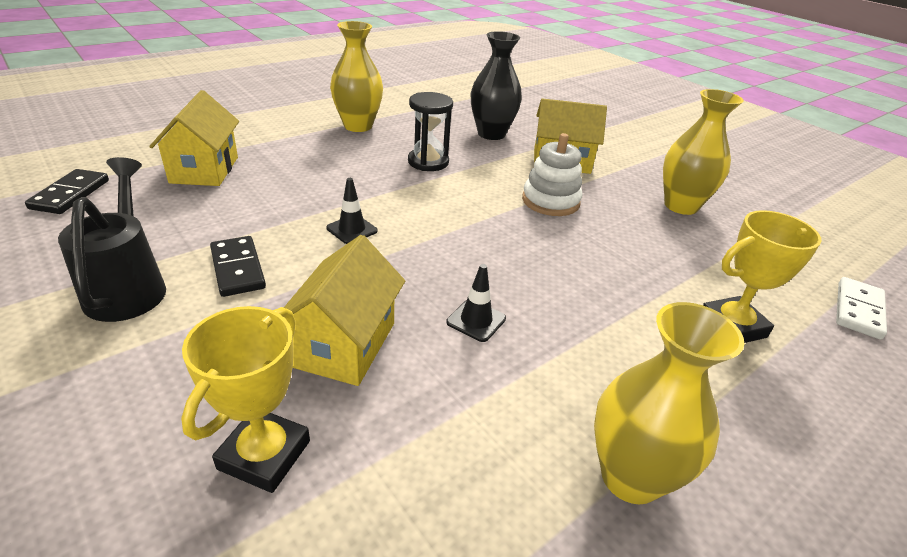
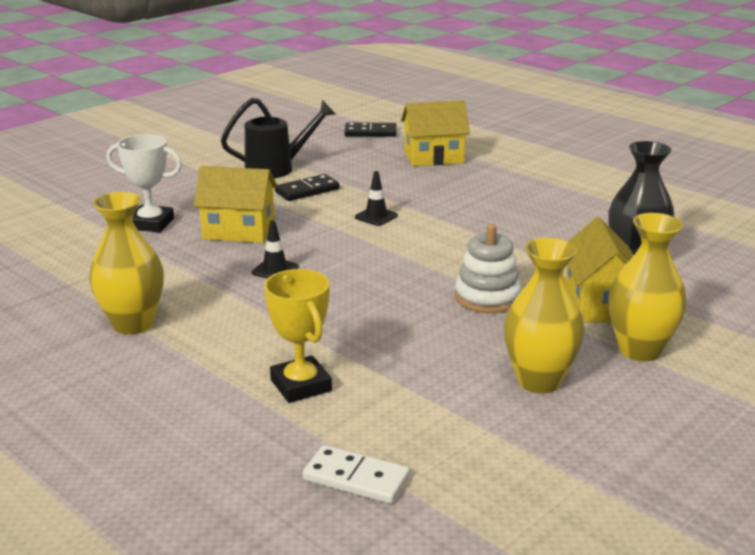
camera: 85 degrees right, 10 degrees down
yellow trophy [181,306,310,493] -> white trophy [107,134,182,233]
yellow vase [330,21,383,132] -> yellow vase moved to [609,213,687,361]
black hourglass [408,92,453,171] -> none

